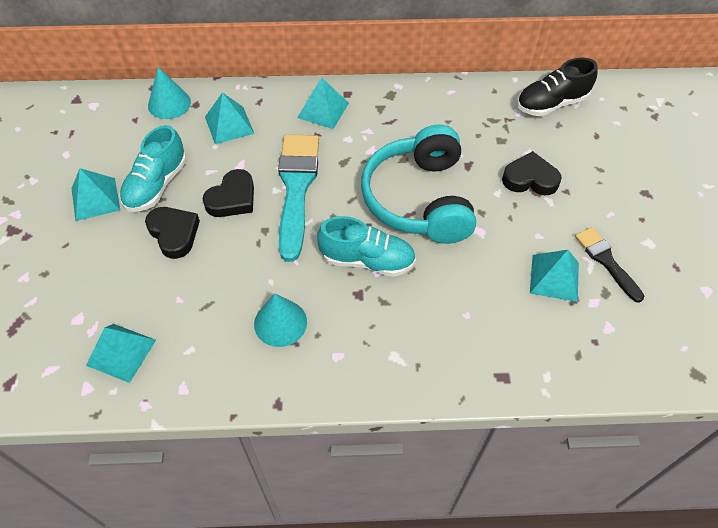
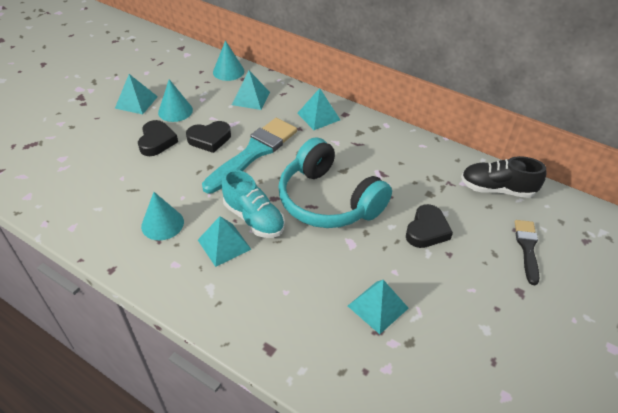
camera: 35 degrees right, 10 degrees down
turquoise pyramid [86,324,156,383] -> turquoise pyramid moved to [198,216,252,267]
turquoise shoe [119,125,186,212] -> turquoise cone [158,79,193,122]
turquoise headphones [361,124,476,244] -> turquoise headphones turned 75 degrees counterclockwise [278,137,392,228]
black heart [502,151,562,195] -> black heart turned 75 degrees clockwise [406,204,453,248]
black brush [575,227,644,303] -> black brush moved to [515,220,539,285]

